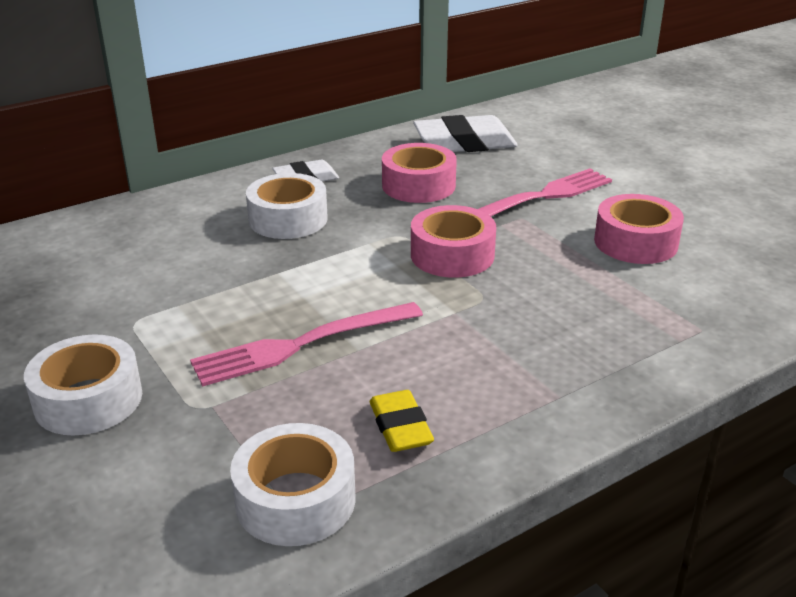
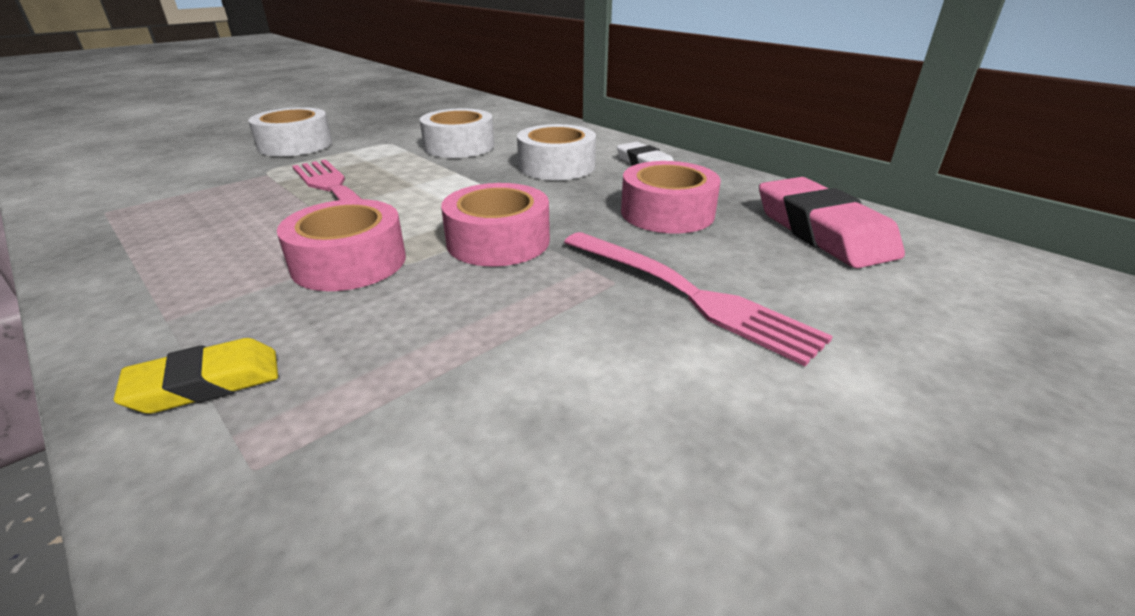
camera: 80 degrees right, 0 degrees up
white tape [230,423,356,546] -> white tape moved to [420,108,494,158]
yellow eraser [370,390,434,452] -> yellow eraser moved to [114,338,278,414]
white eraser [413,115,518,152] -> pink eraser [759,177,905,268]
pink tape [594,194,684,264] -> pink tape moved to [277,199,406,291]

